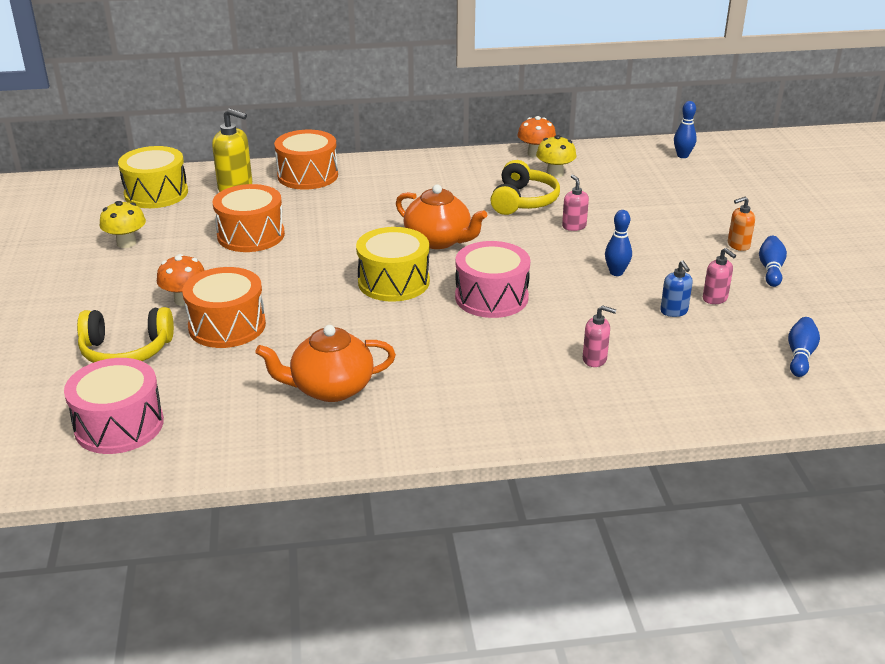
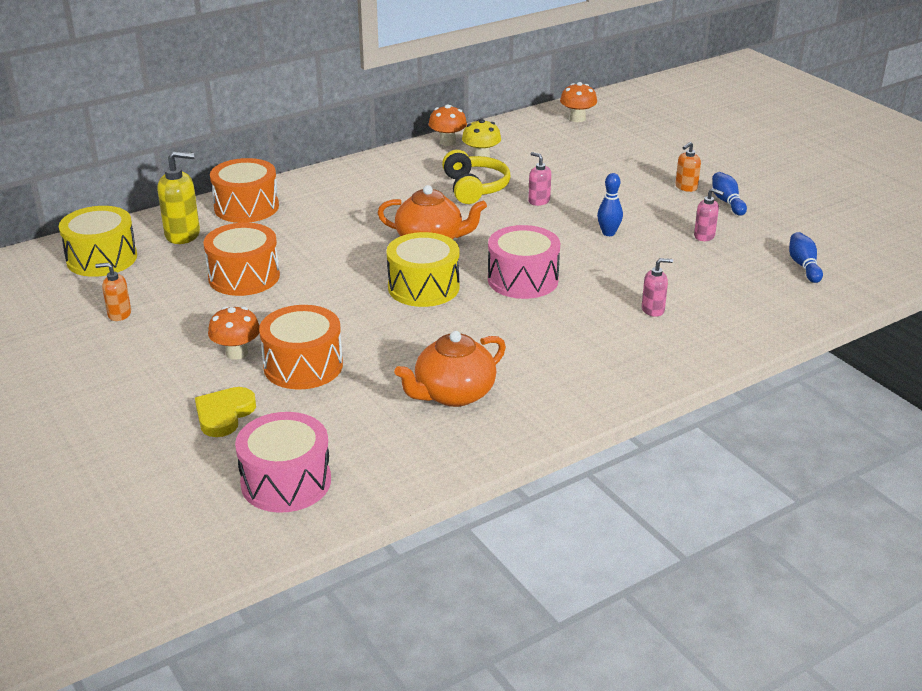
camera: 25 degrees left, 0 degrees up
yellow headphones [77,307,174,363] -> yellow heart [195,387,256,437]
yellow mushroom [100,201,146,248] -> orange soap dispenser [95,262,131,321]
blue soap dispenser [660,260,693,317] -> none
blue bowling pin [674,101,697,158] -> orange mushroom [560,82,597,122]

